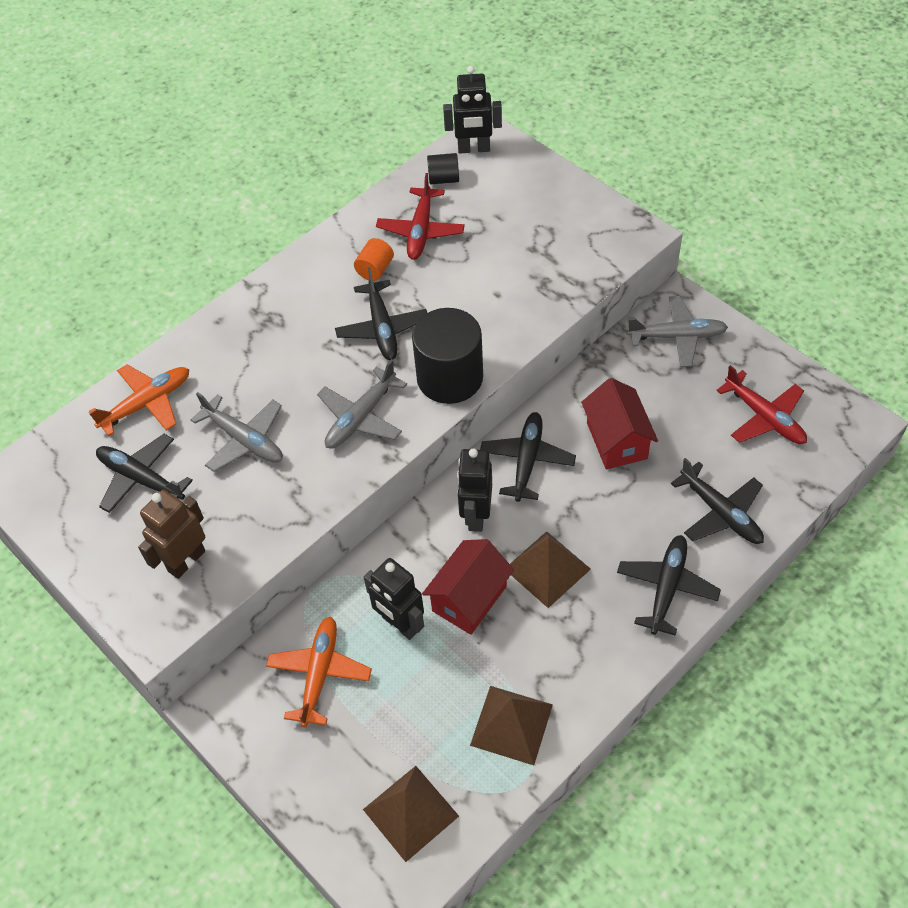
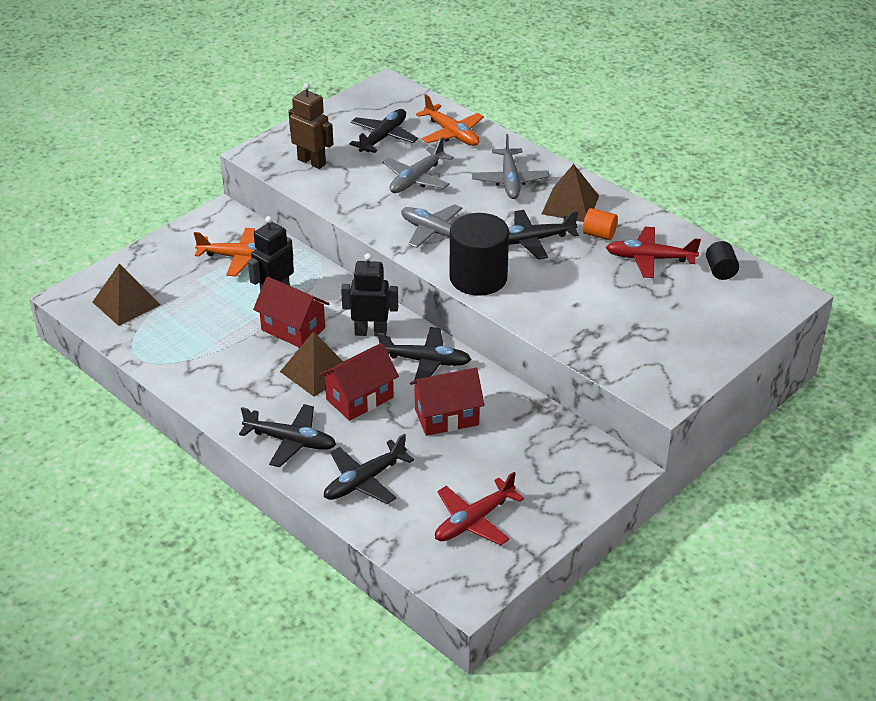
camera: 85 degrees right, 15 degrees down
black robot [443,66,502,153] -> none
brown pyramid [470,686,553,765] -> brown pyramid moved to [542,164,599,222]
grey plane [627,296,728,367] -> grey plane moved to [472,134,549,199]
none -> red house [319,343,399,421]

